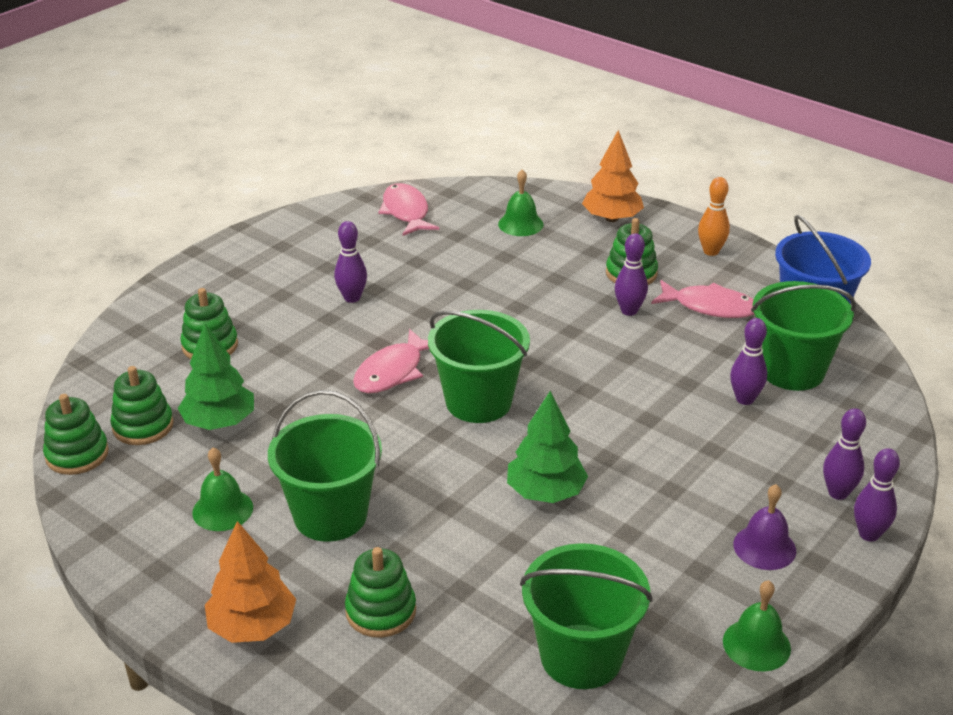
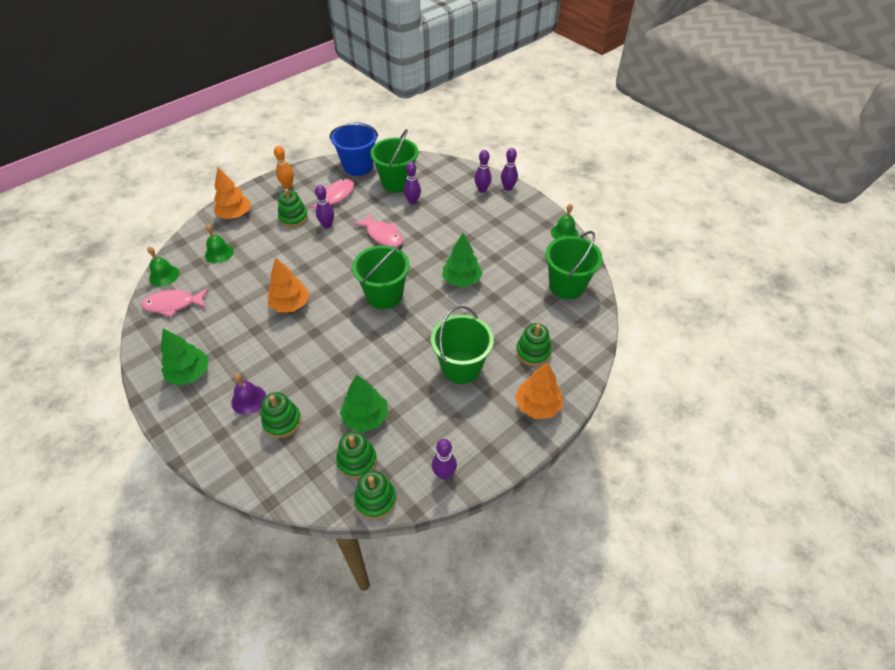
camera: 80 degrees left, 15 degrees up
green bell [192,447,253,531] -> green bell moved to [147,247,179,286]
purple bowling pin [334,221,367,303] -> purple bowling pin moved to [432,439,457,480]
pink fish [353,329,429,393] -> pink fish moved to [354,213,403,247]
purple bell [733,484,796,570] -> purple bell moved to [231,373,266,415]
none -> green tree [161,329,208,386]
none -> orange tree [267,258,310,312]

